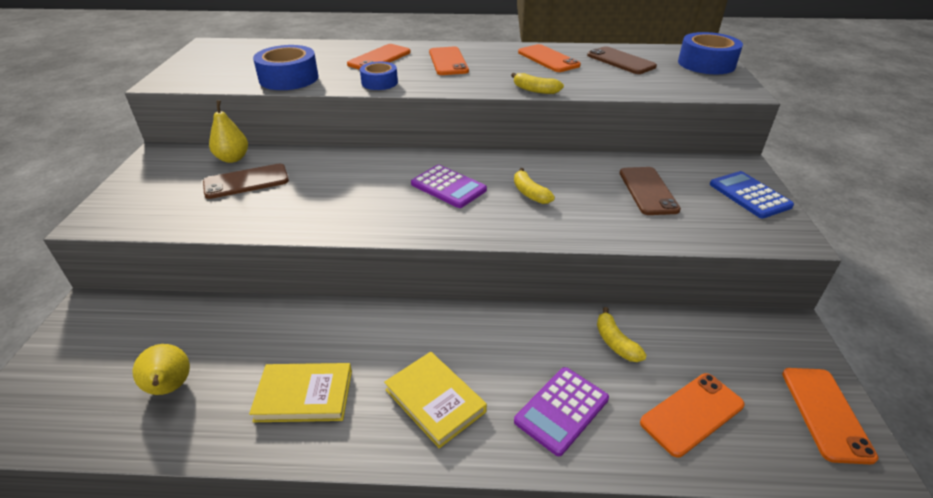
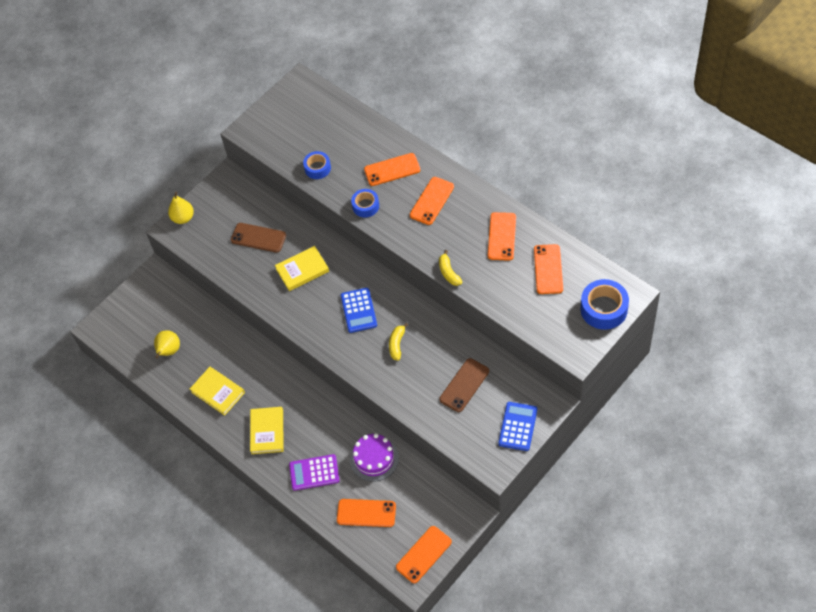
camera: 45 degrees right, 20 degrees up
yellow pear [209,100,248,163] -> yellow pear moved to [168,192,194,224]
blue tape [253,45,319,90] -> blue tape [303,151,331,179], size x0.62
purple calculator [411,165,487,208] -> blue calculator [341,288,377,333]
brown phone [587,46,657,74] -> orange phone [534,244,563,294]
yellow banana [597,307,647,362] -> purple cake [350,433,399,482]
none -> yellow book [275,246,329,291]

